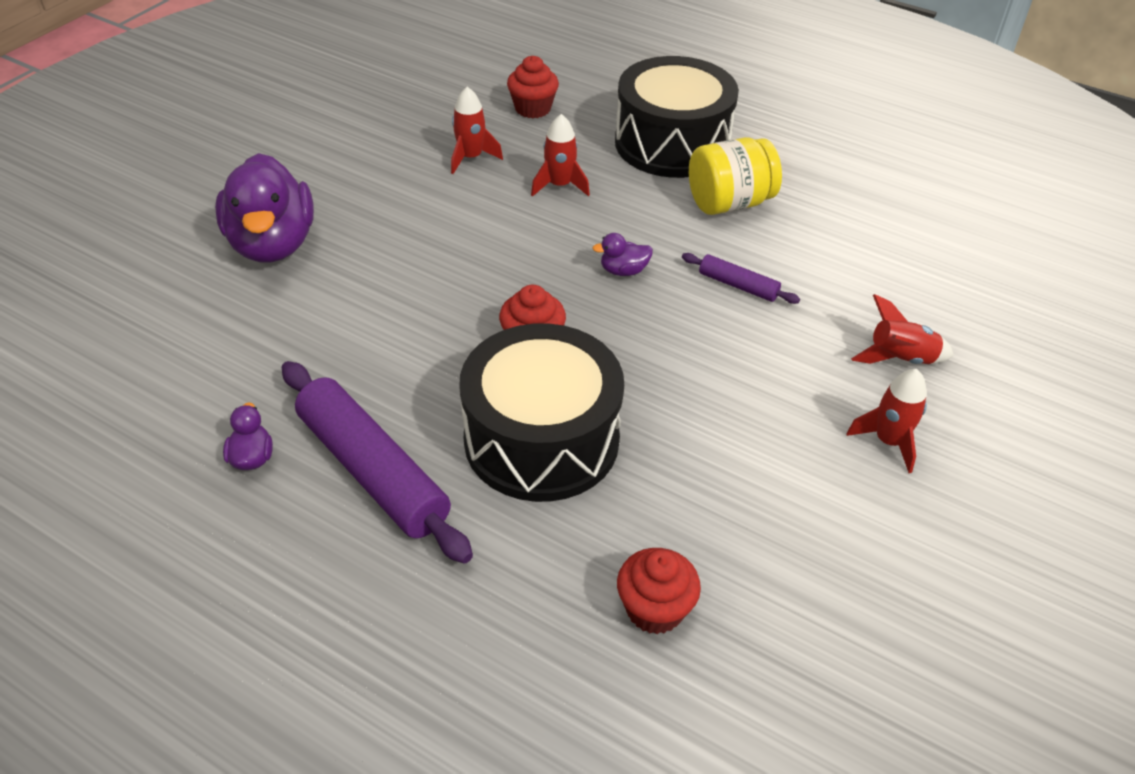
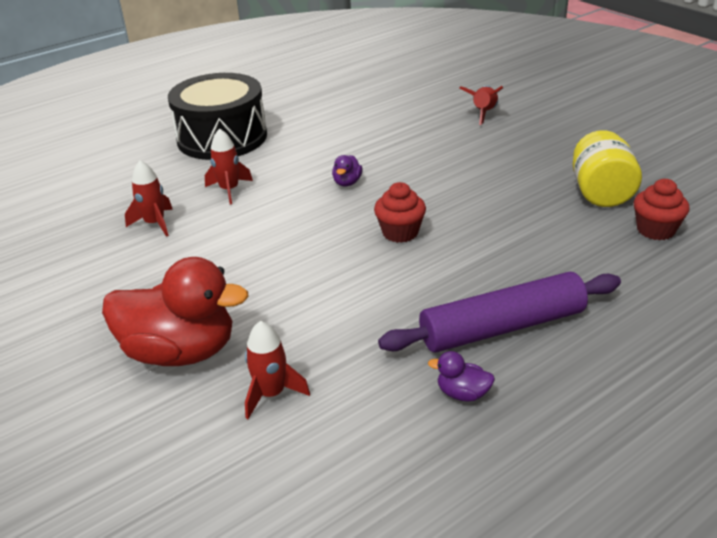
camera: 65 degrees left, 10 degrees down
purple duck [215,153,314,263] -> red duck [102,257,249,366]
black drum [459,323,624,502] -> none
red cupcake [507,56,559,118] -> none
purple rolling pin [682,253,800,304] -> none
yellow jar [689,137,782,215] -> yellow jar moved to [573,130,642,207]
red rocket [846,369,927,473] -> red rocket moved to [245,321,310,419]

